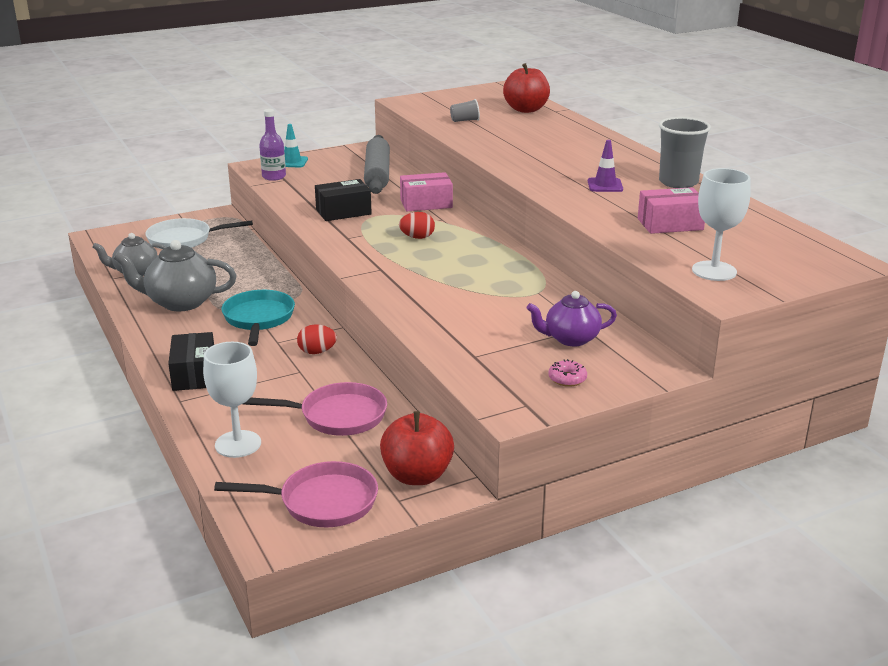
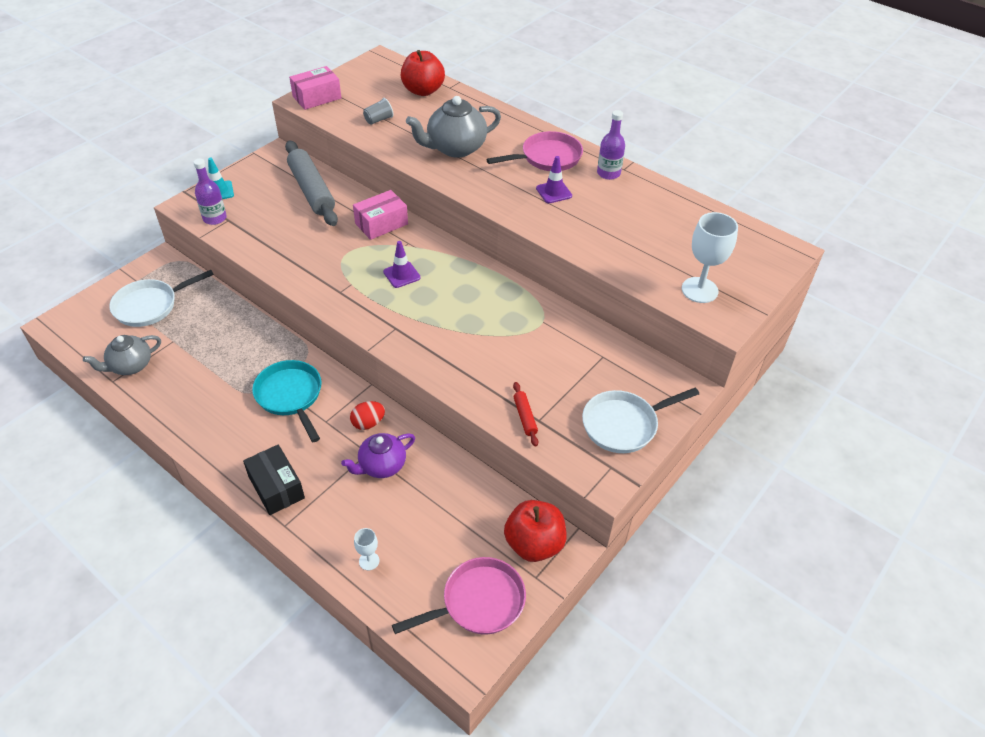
camera: 25 degrees left, 20 degrees up
grey teapot [114,240,237,311] -> grey teapot moved to [406,96,501,158]
white goblet [203,342,261,458] -> white goblet [354,528,379,570], size x0.50
pink pan [243,382,387,436] -> pink pan moved to [486,131,583,171]
black box [315,179,372,221] -> none
red egg [399,212,435,239] -> purple traffic cone [383,241,421,288]
purple teapot [527,291,617,346] -> purple teapot moved to [341,433,415,478]
pink donut [548,359,587,387] -> white pan [582,388,699,453]
pink box [638,187,705,234] -> pink box moved to [289,66,341,110]
grey cup [659,117,711,188] -> purple bottle [597,110,625,180]
none -> red rolling pin [513,382,538,447]

